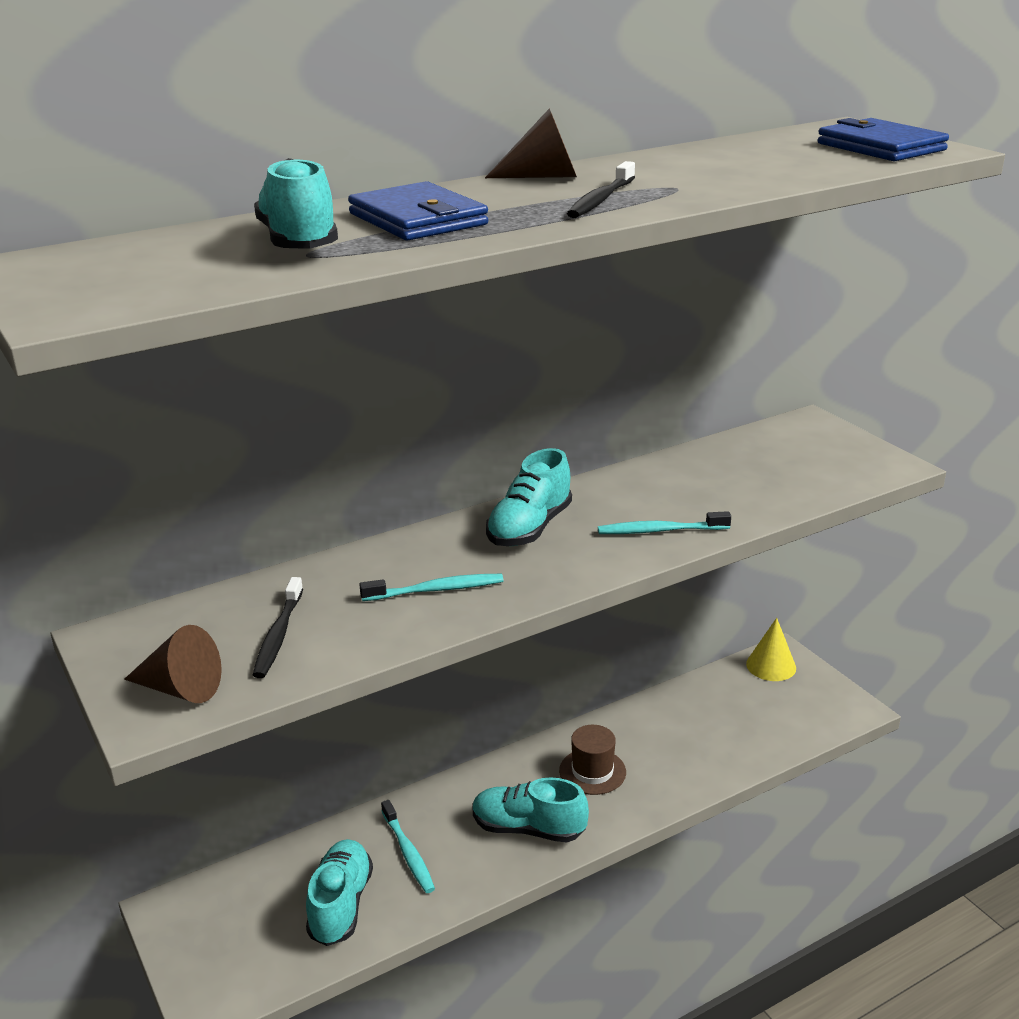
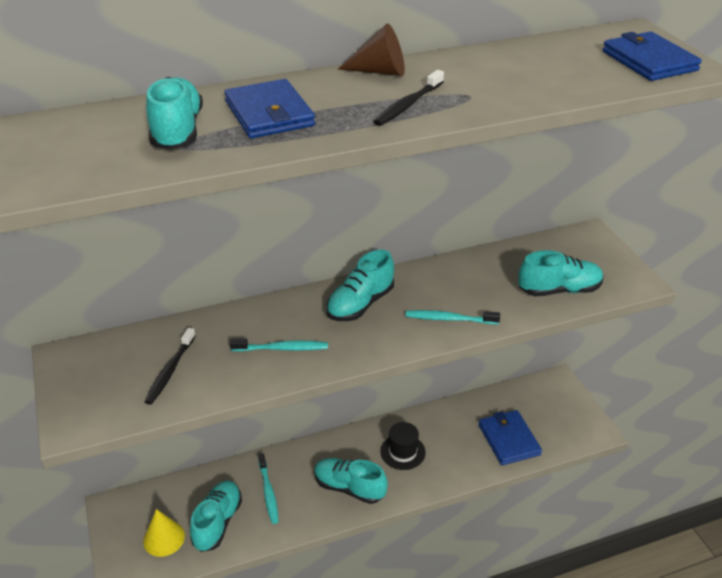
camera: 10 degrees right, 10 degrees up
brown cone [124,625,222,703] -> none
brown hat [559,725,626,795] -> black hat [380,422,425,470]
yellow cone [746,618,796,681] -> yellow cone moved to [143,509,185,557]
none -> blue wallet [479,410,542,465]
none -> turquoise shoe [518,250,603,296]

